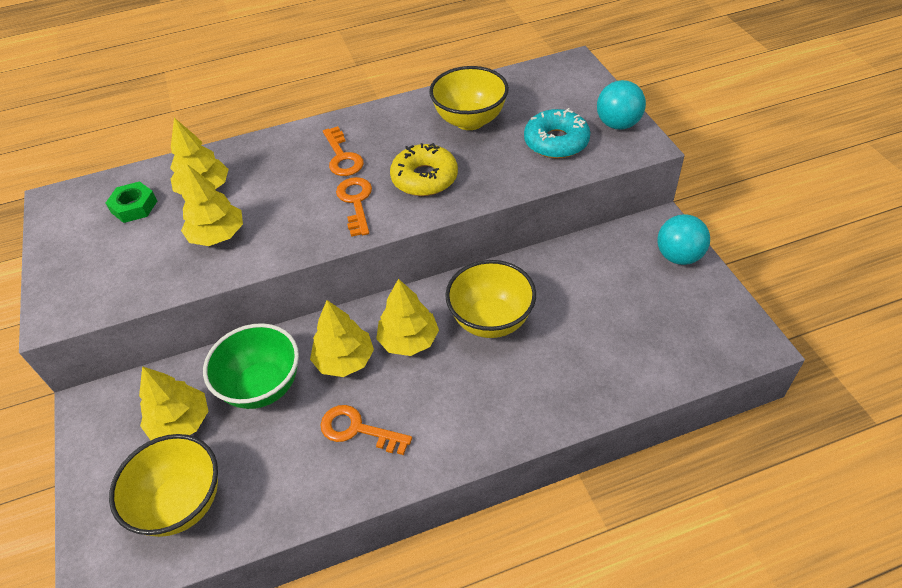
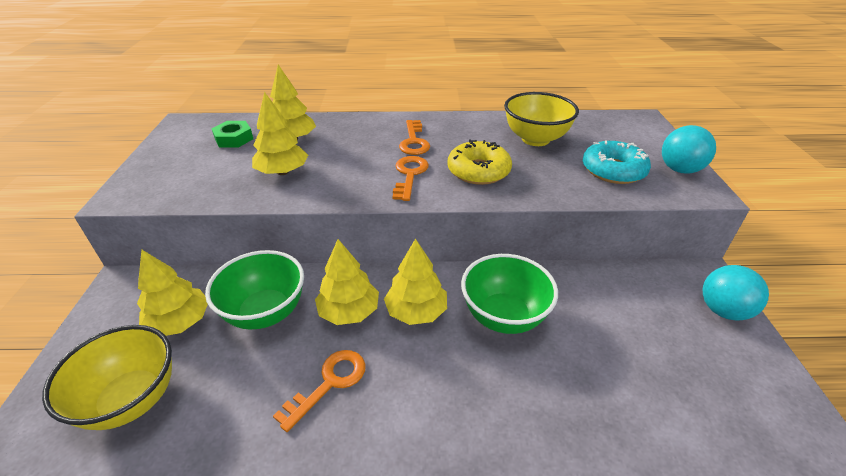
camera: 15 degrees right, 10 degrees down
orange key [320,405,412,455] -> orange key turned 90 degrees clockwise [273,350,366,432]
yellow bowl [445,260,536,338] -> green bowl [461,254,558,334]

